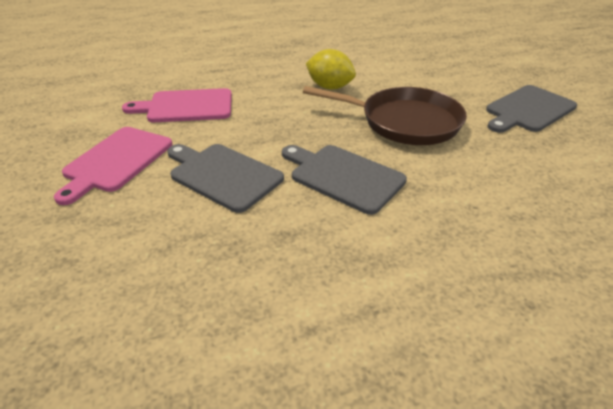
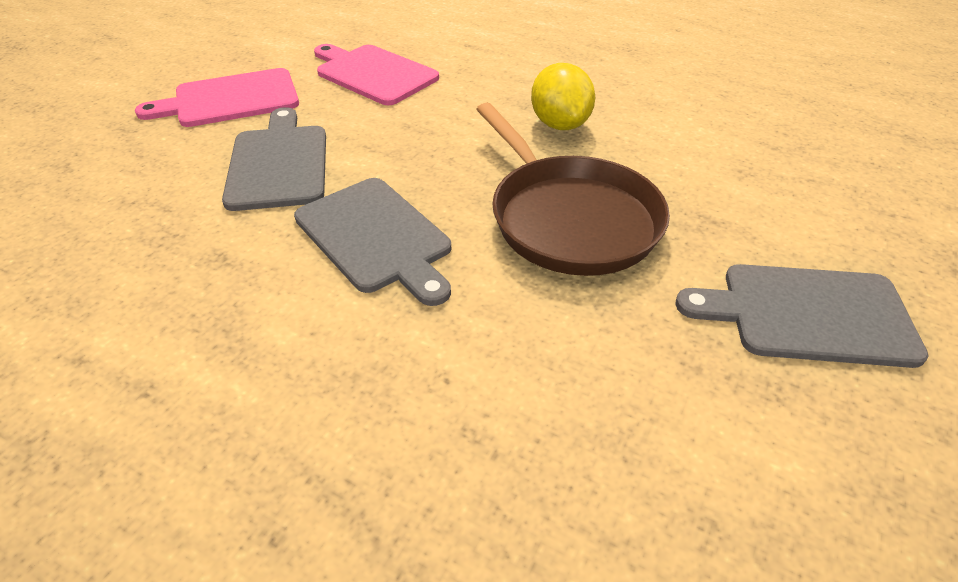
camera: 45 degrees right, 5 degrees up
grey cutting board [282,145,407,215] -> grey cutting board turned 150 degrees clockwise [294,178,451,306]

